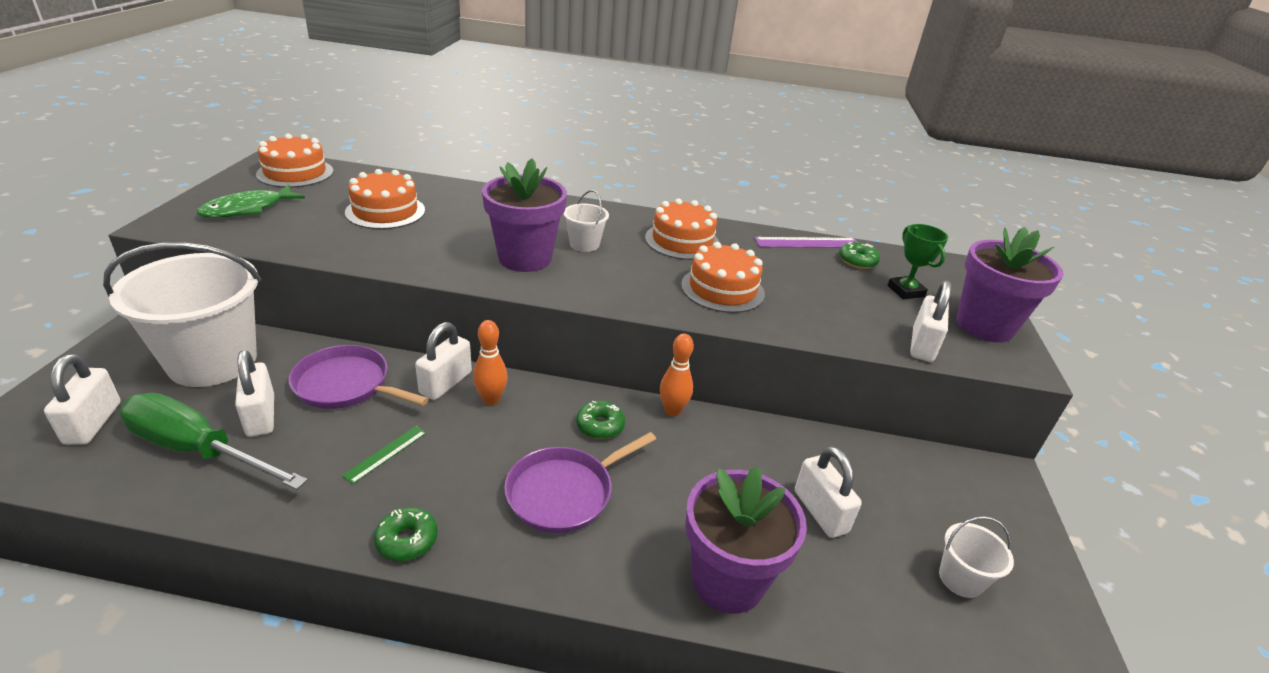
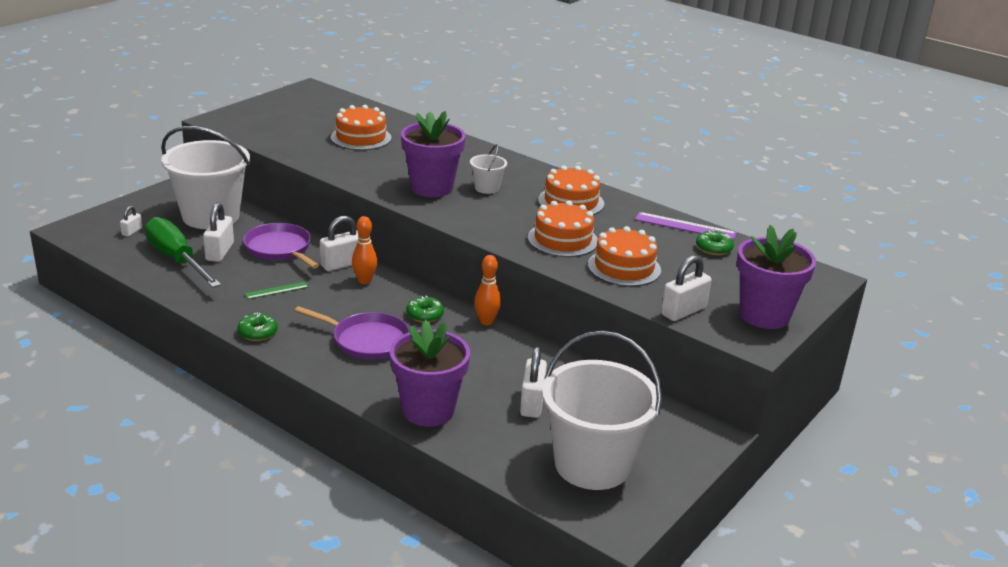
camera: 30 degrees right, 5 degrees down
white padlock [44,354,121,445] -> white padlock [120,206,142,237], size x0.54
green fish [197,185,305,218] -> none
orange cake [256,133,333,188] -> orange cake moved to [588,226,661,287]
purple pan [504,432,656,533] -> purple pan turned 150 degrees counterclockwise [295,306,410,360]
green trophy [887,224,948,299] -> none
white bucket [939,516,1014,598] -> white bucket [542,331,662,490], size x2.34

